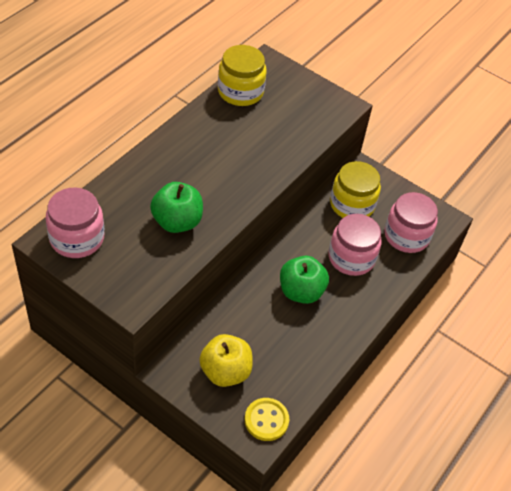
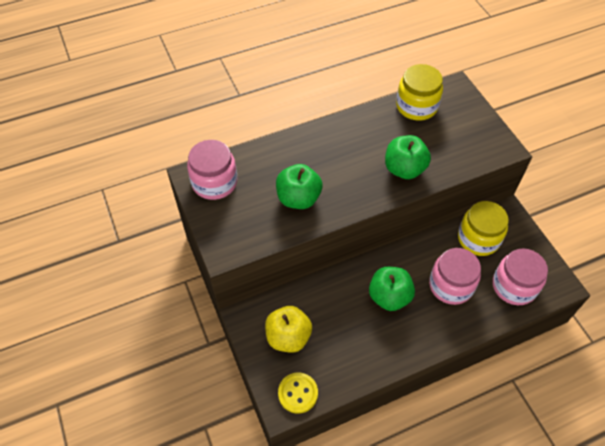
camera: 35 degrees right, 5 degrees up
none -> green apple [385,135,431,179]

